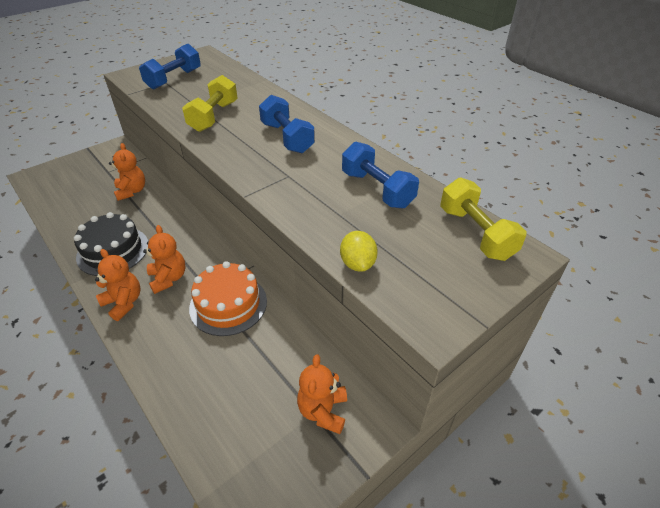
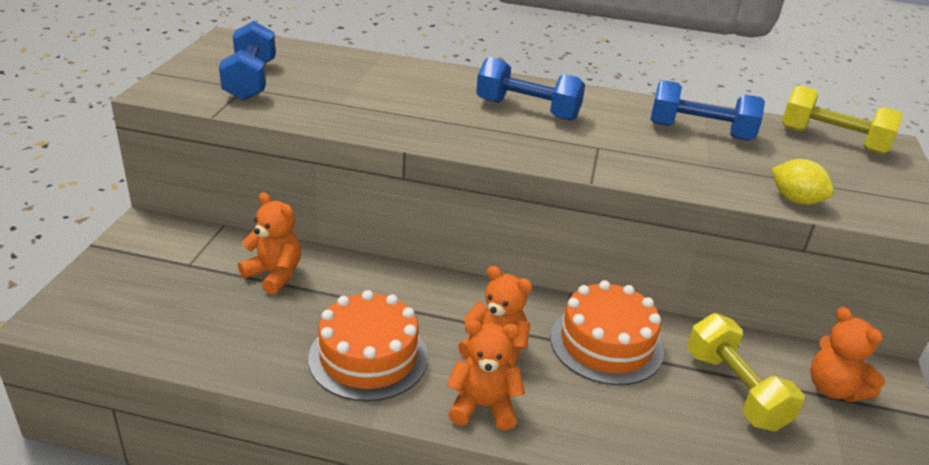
camera: 40 degrees left, 10 degrees down
black cake [74,212,148,276] -> orange cake [308,290,428,402]
yellow dumbbell [182,75,238,132] -> yellow dumbbell moved to [687,313,804,432]

